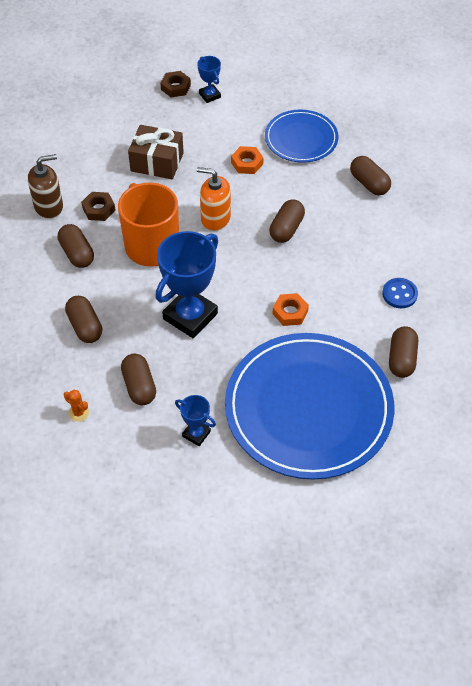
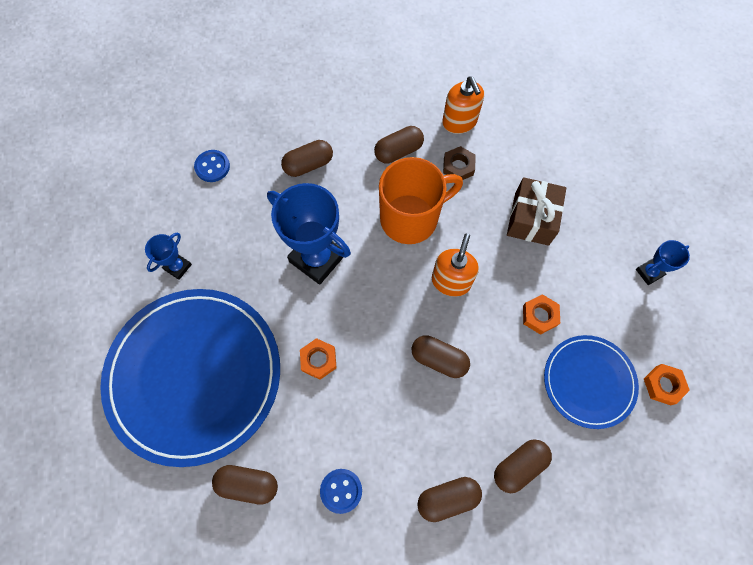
camera: 90 degrees right, 15 degrees up
brown soap dispenser [28,154,63,219] -> orange soap dispenser [442,77,484,134]
orange cactus [64,390,89,422] -> blue button [194,150,230,182]
brown capsule [121,354,156,405] -> brown capsule moved to [417,477,482,522]
brown nut [160,71,191,97] -> none
none -> orange nut [644,364,690,405]

